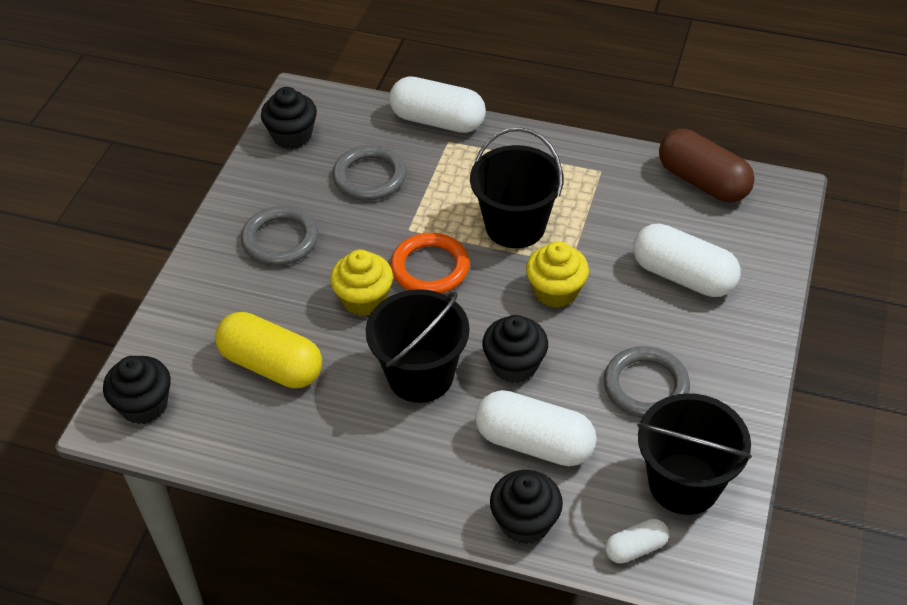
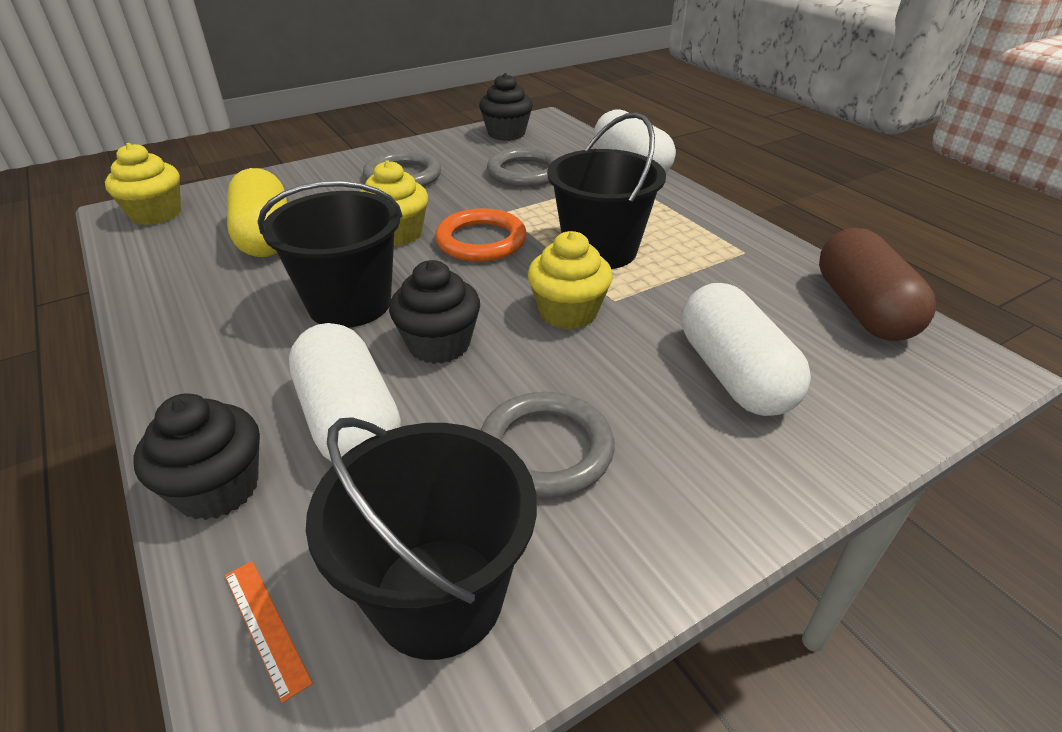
camera: 40 degrees right, 10 degrees down
black cupcake [103,356,171,424] -> yellow cupcake [105,143,181,225]
white capsule [605,519,669,564] -> orange ruler [225,561,313,703]

